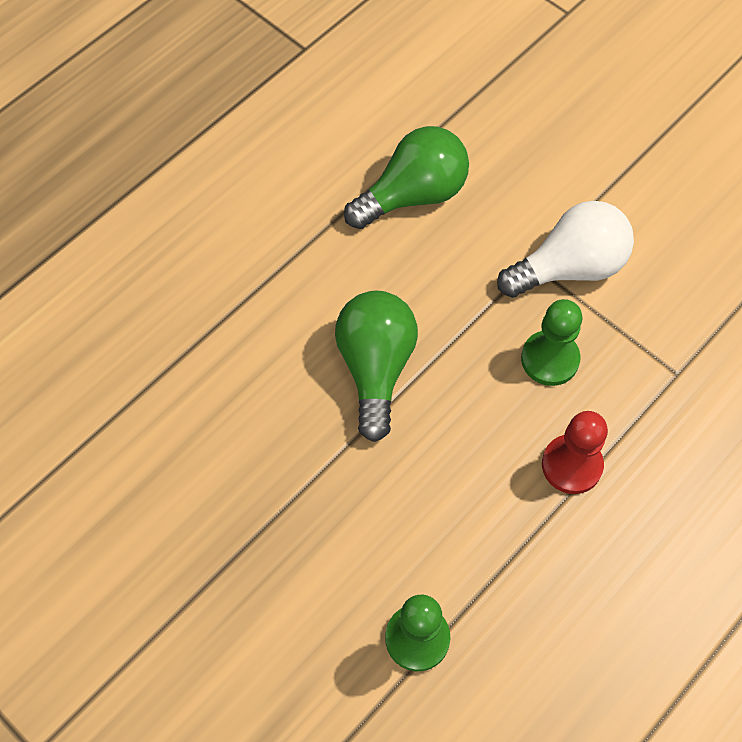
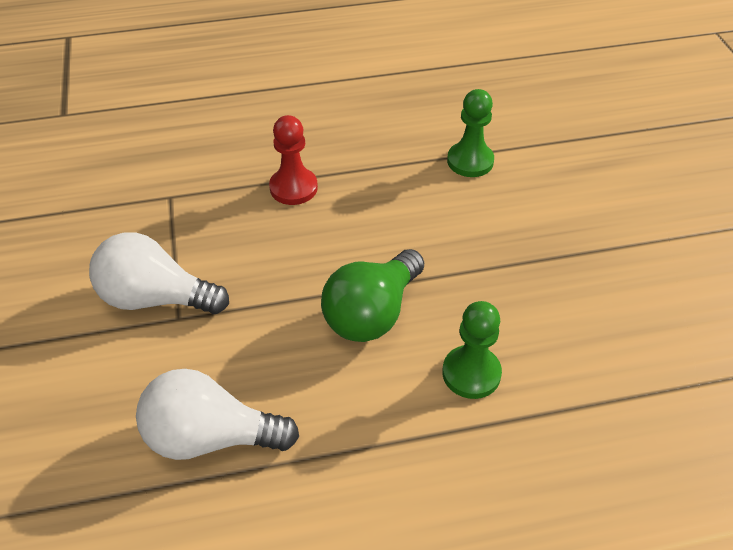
camera: 145 degrees left, 15 degrees down
green light bulb [344,126,469,229] -> white light bulb [136,369,299,460]
green pawn [521,299,582,386] -> green pawn moved to [442,301,502,399]

